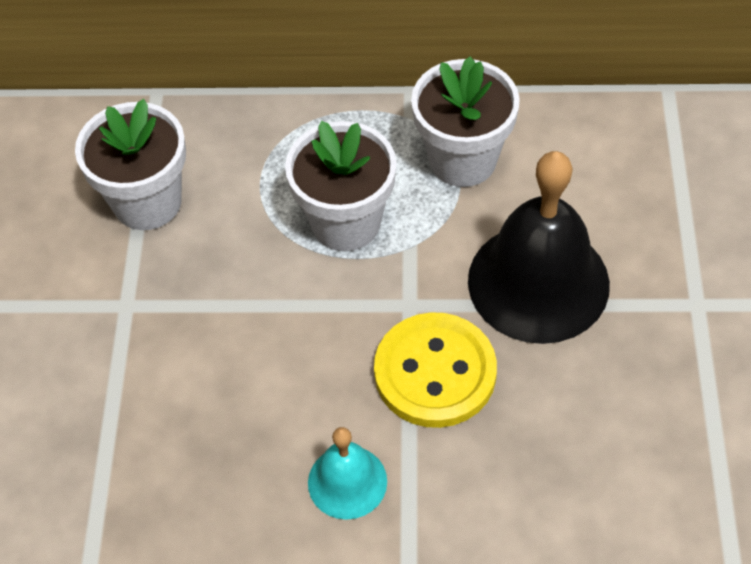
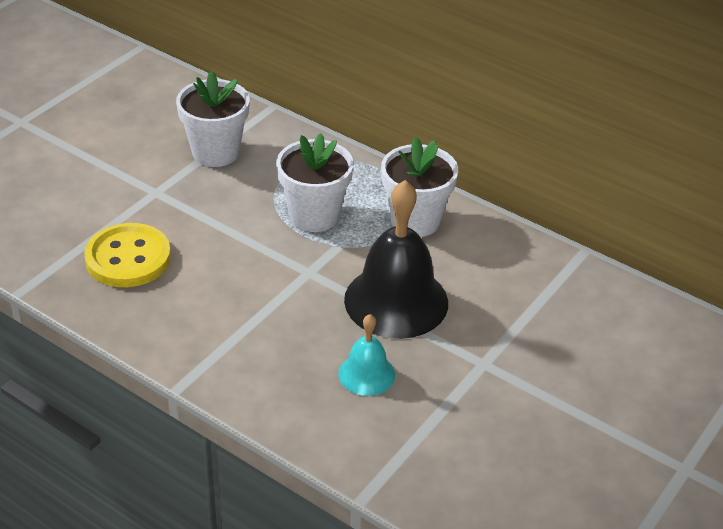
camera: 30 degrees right, 15 degrees down
turquoise bell [308,427,387,520] -> turquoise bell moved to [338,314,395,396]
yellow button [374,312,497,428] -> yellow button moved to [84,223,171,287]

